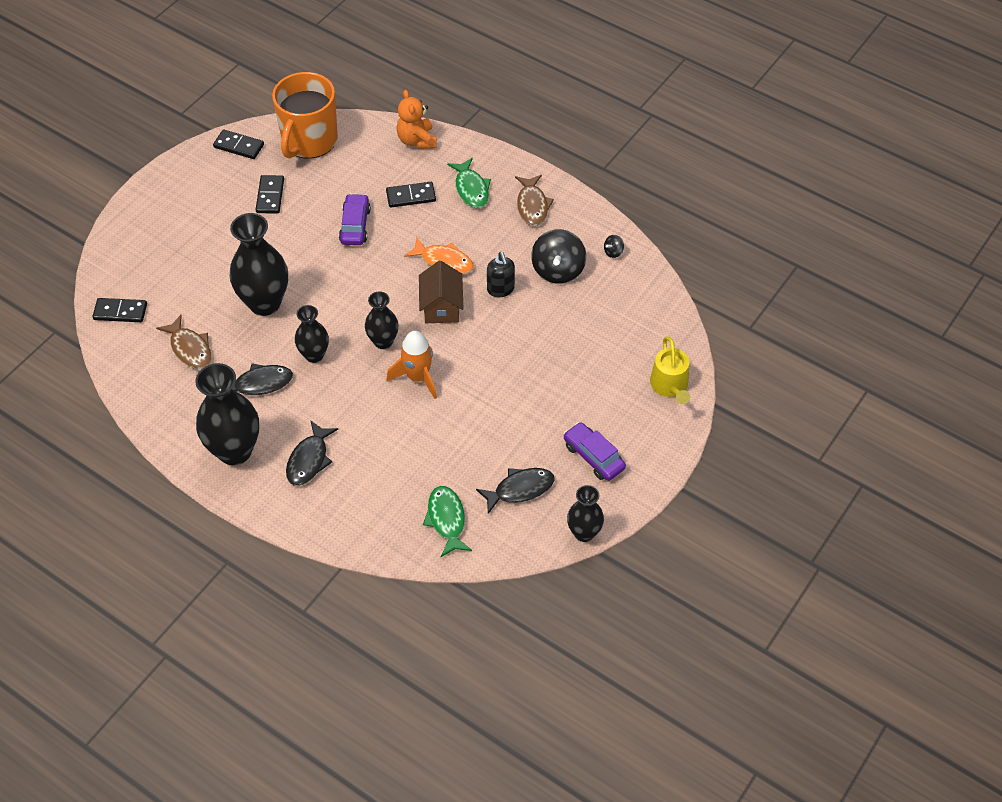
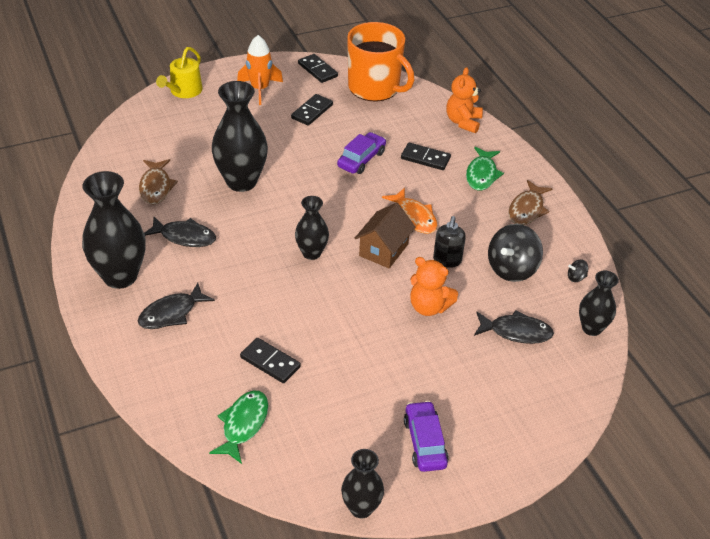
camera: 30 degrees right, 10 degrees down
black domino [93,298,147,322] -> black domino moved to [240,338,301,383]
orange mug [272,72,338,159] -> orange mug turned 105 degrees counterclockwise [347,22,414,102]
black vase [295,305,329,363] -> black vase moved to [579,271,619,336]
orange rocket [387,331,437,399] -> orange rocket moved to [237,35,283,105]
black fish [476,468,555,514] -> black fish moved to [474,310,554,344]
yellow watering can [650,337,690,404] -> yellow watering can moved to [156,47,203,98]
none -> orange teddy bear [410,257,458,316]

